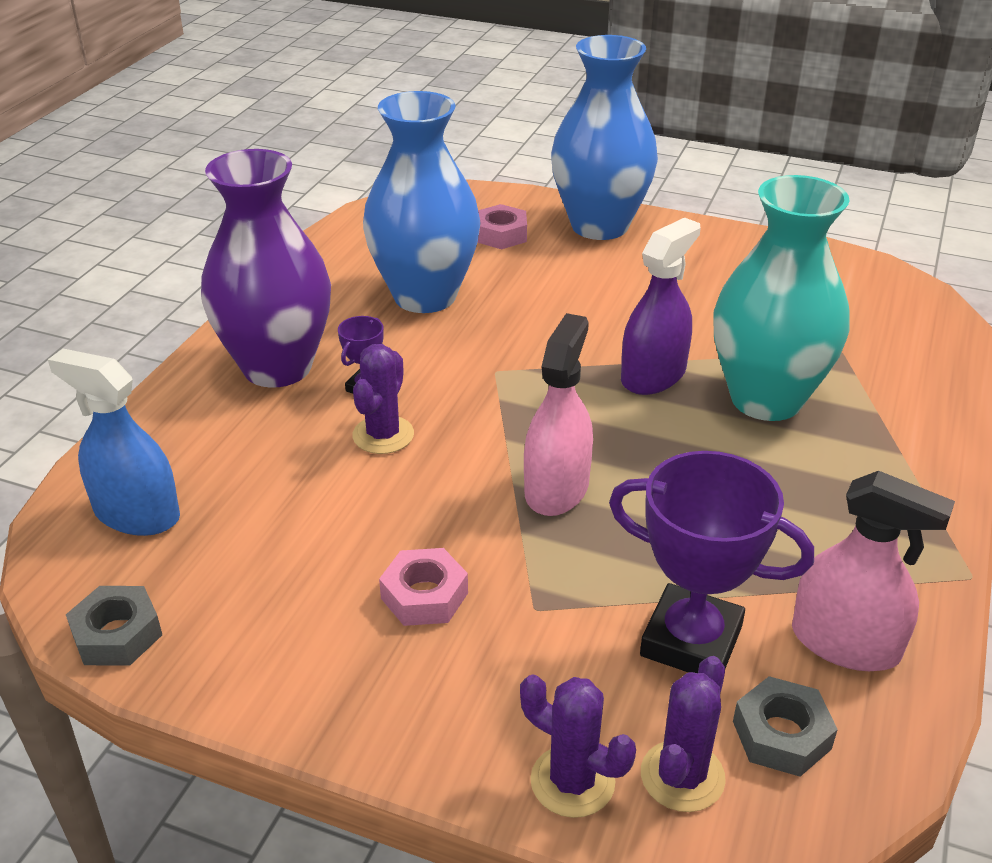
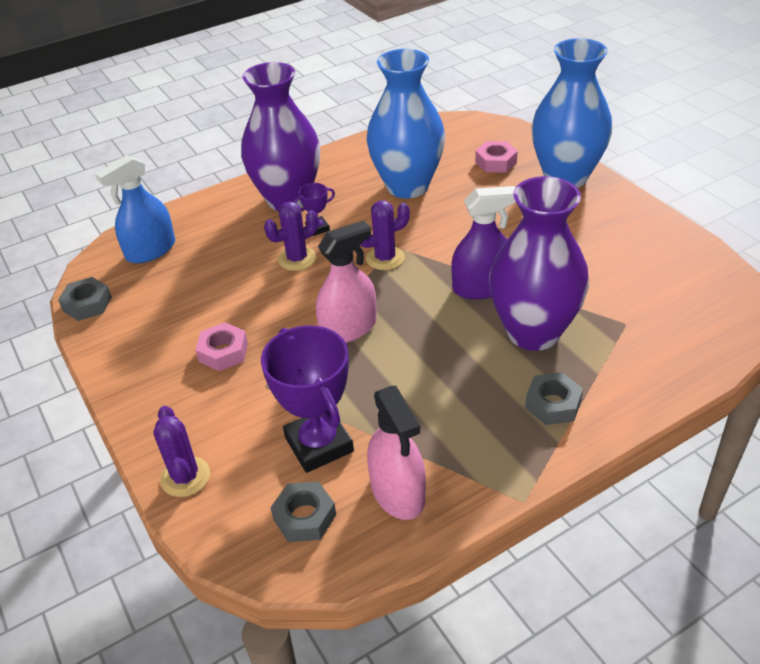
camera: 40 degrees right, 5 degrees up
blue spray bottle [48,349,180,536] -> blue spray bottle turned 105 degrees counterclockwise [95,155,175,263]
purple cactus [641,656,726,812] -> purple cactus moved to [361,200,410,270]
turquoise vase [713,175,850,421] -> purple vase [489,176,589,351]
none -> grey nut [525,372,583,425]

